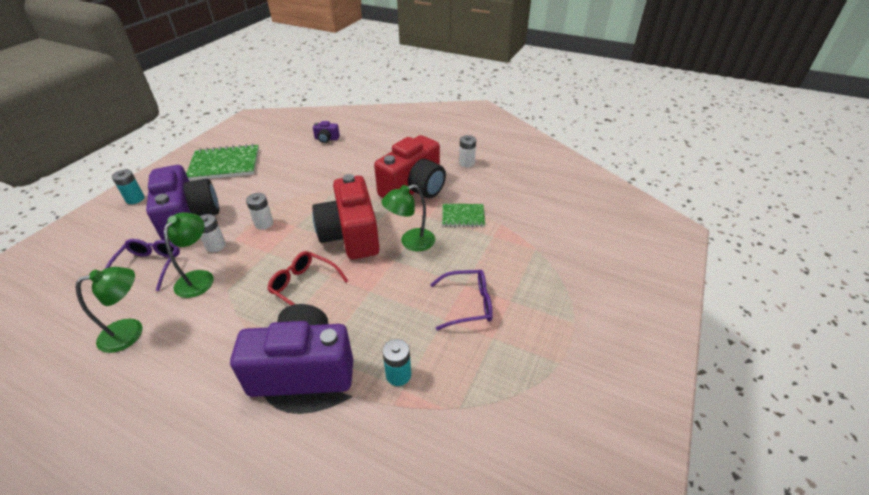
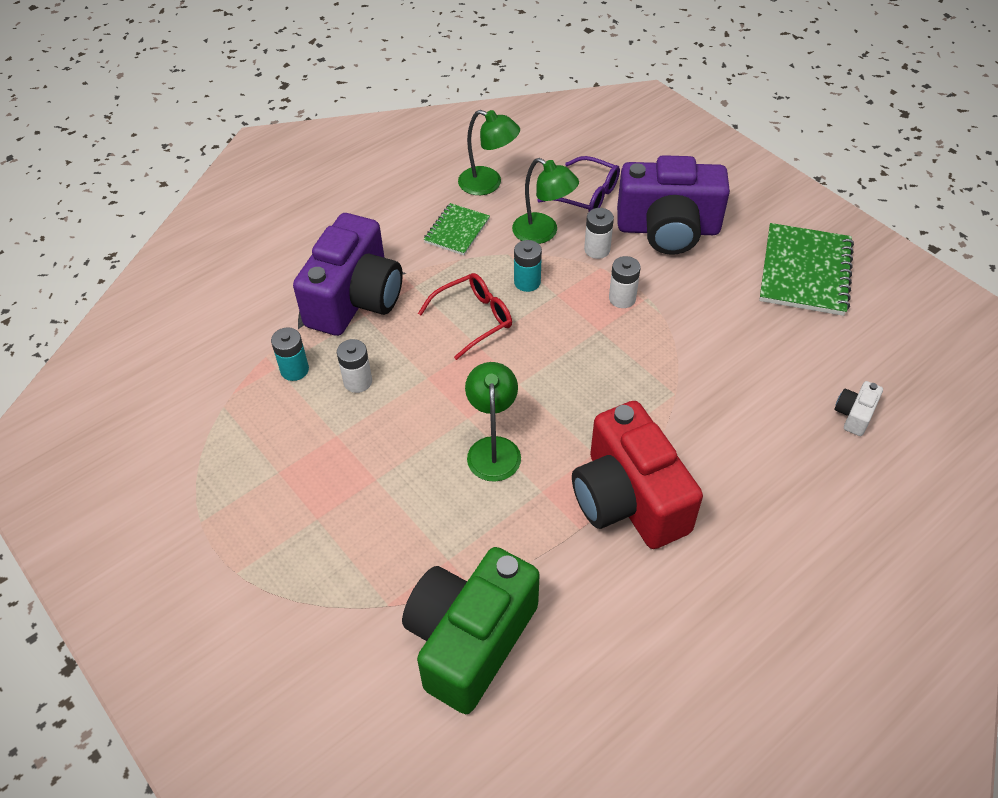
camera: 115 degrees right, 10 degrees up
green lamp [76,267,142,353] -> green lamp turned 60 degrees counterclockwise [458,110,520,195]
turquoise battery [112,169,144,204] -> turquoise battery moved to [514,240,542,292]
red camera [312,174,380,259] -> none
purple camera [313,121,340,143] -> white camera [835,381,883,436]
purple glasses [430,270,493,330] -> none
green notebook [442,204,485,227] -> green notebook moved to [423,203,490,255]
white battery [459,135,476,167] -> white battery moved to [337,339,372,393]
none -> green camera [402,547,540,714]

